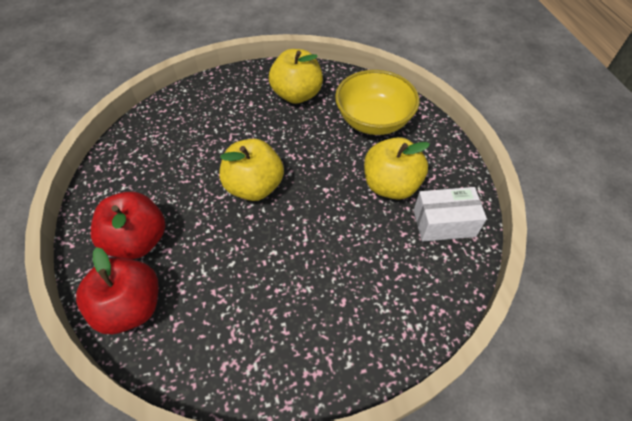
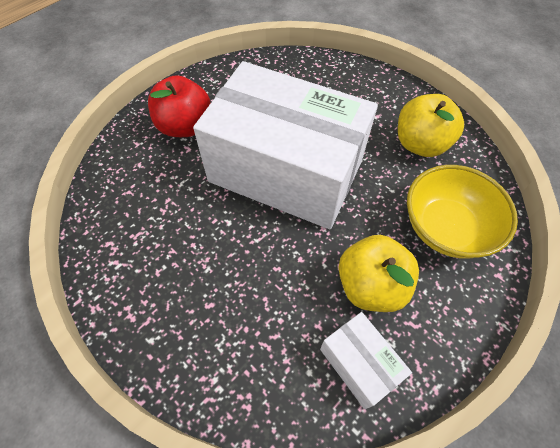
camera: 60 degrees right, 5 degrees up
red apple [76,247,159,334] -> none
yellow apple [219,139,284,201] -> white box [193,61,378,229]

